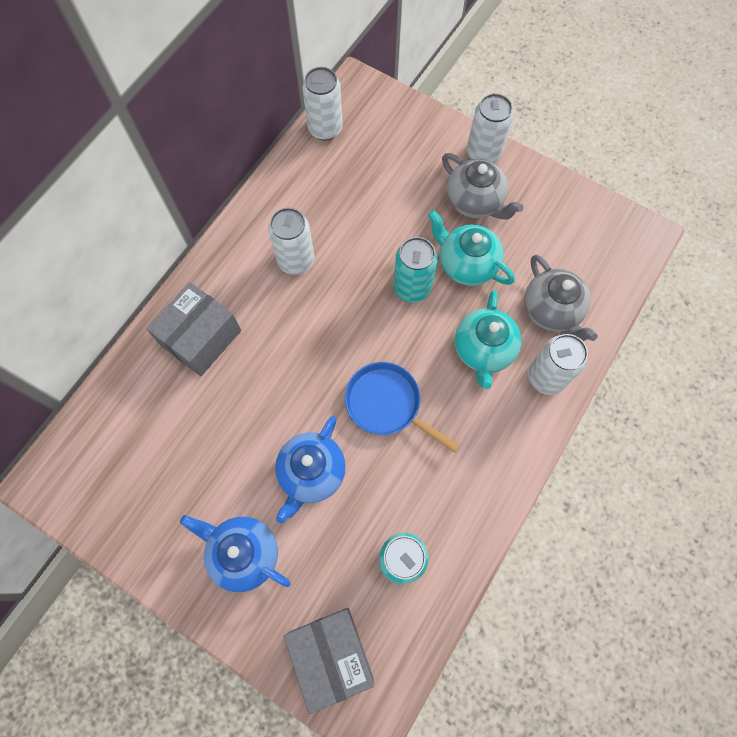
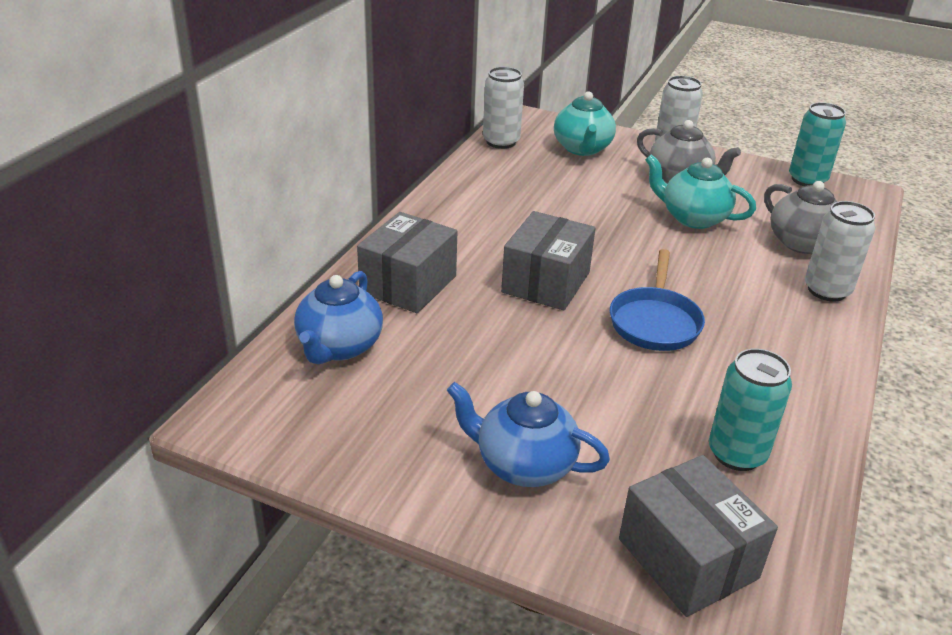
camera: 10 degrees left, 35 degrees down
white can [268,208,314,275] -> none
blue teapot [275,416,346,523] -> blue teapot moved to [294,271,383,364]
blue pan [345,362,460,453] -> blue pan turned 105 degrees counterclockwise [610,249,705,351]
turquoise can [393,237,438,303] -> turquoise can moved to [789,102,846,186]
turquoise teapot [455,290,521,389] -> turquoise teapot moved to [554,91,616,156]
none -> grey box [501,211,595,310]

